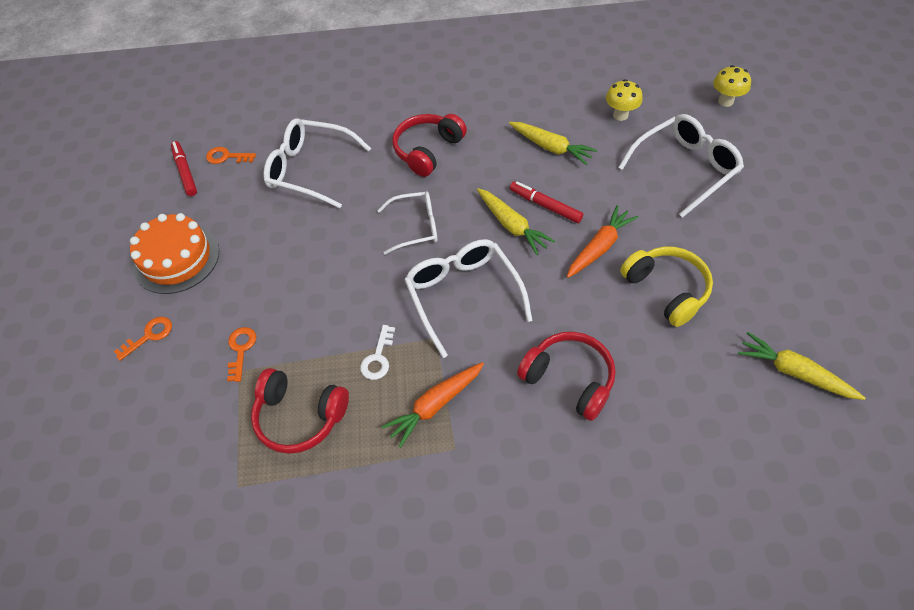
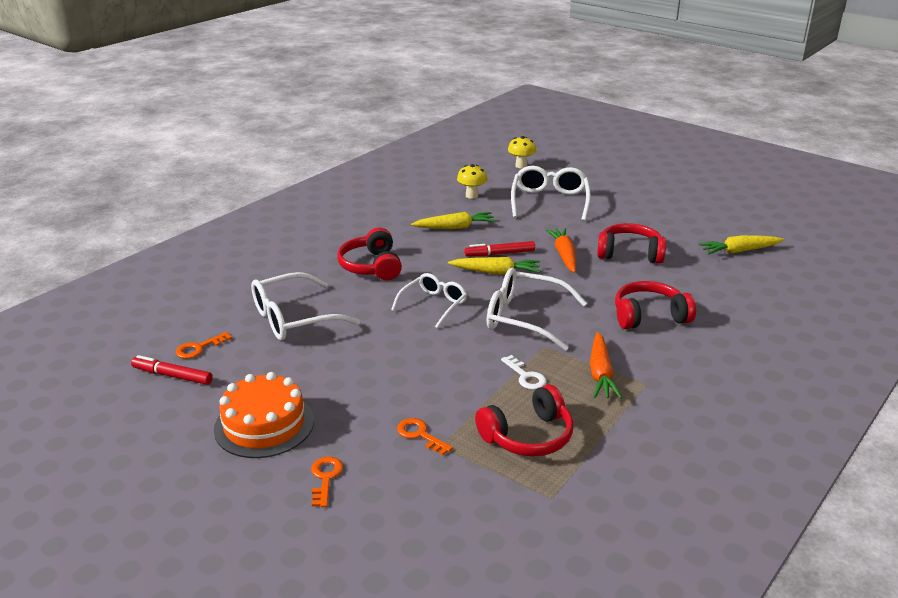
camera: 50 degrees left, 25 degrees down
yellow headphones [620,247,713,327] -> red headphones [597,223,666,264]

